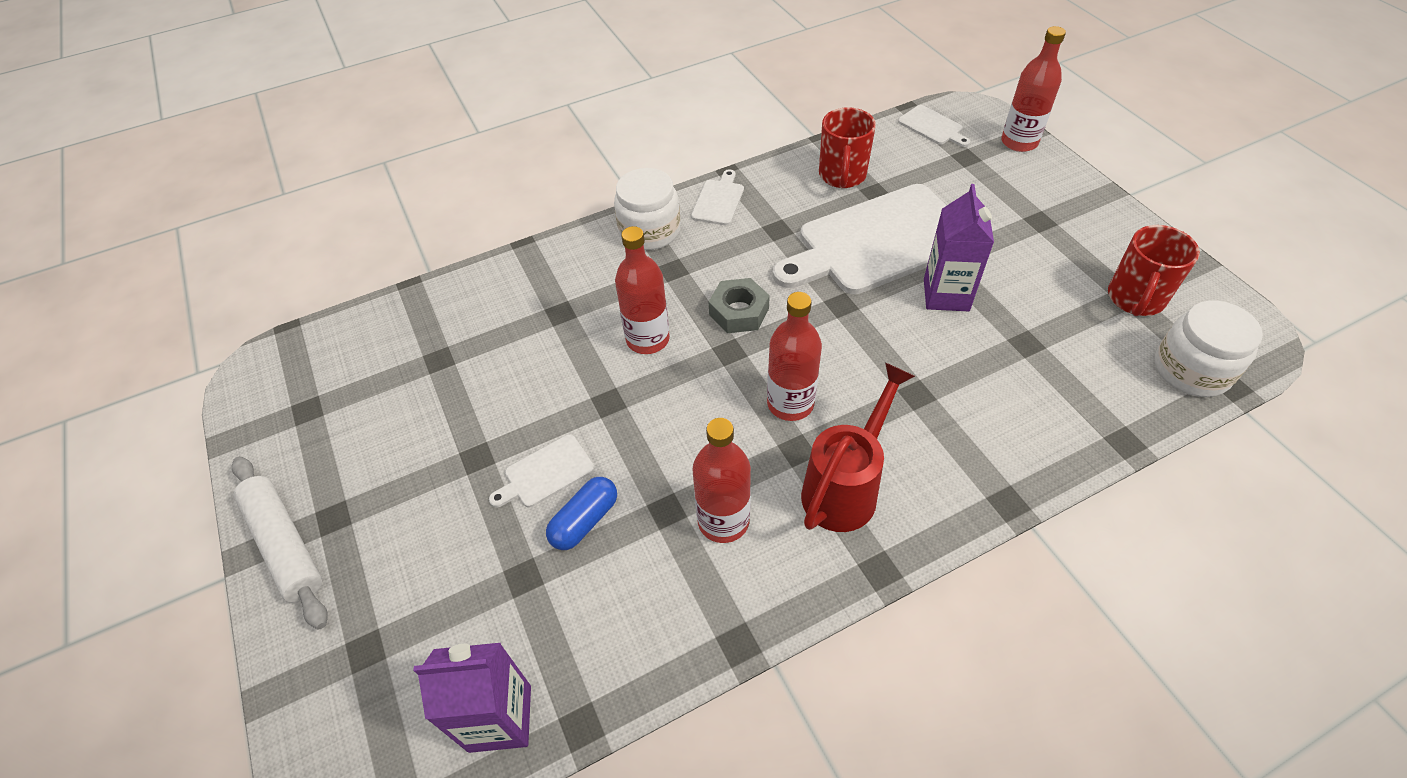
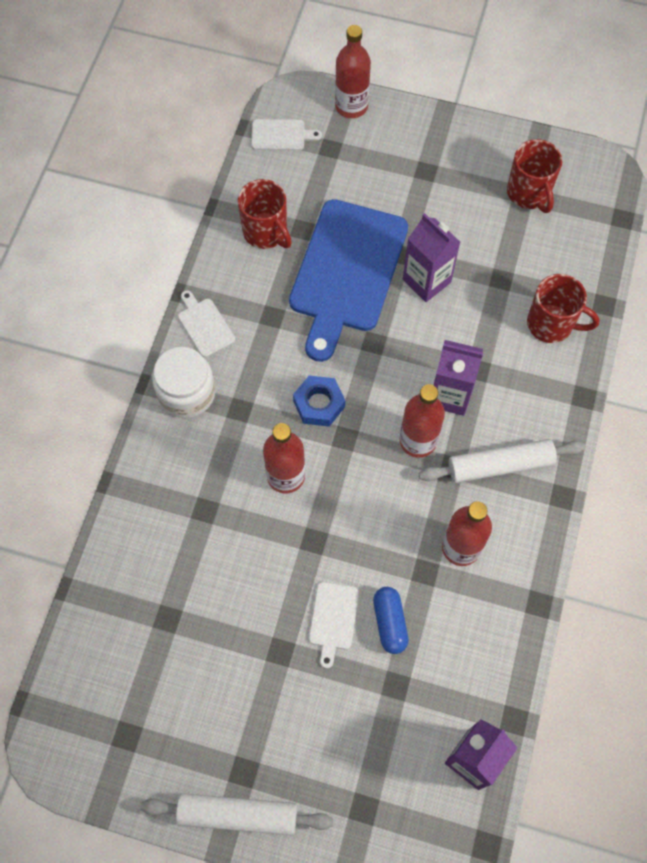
camera: 50 degrees left, 15 degrees up
grey nut [709,278,770,333] -> blue nut [293,376,345,427]
white cutting board [772,184,947,294] -> blue cutting board [289,199,408,362]
red watering can [801,363,915,532] -> white rolling pin [419,439,586,483]
white jar [1155,301,1263,397] -> none
none -> purple carton [433,340,483,416]
none -> red mug [527,274,600,343]

